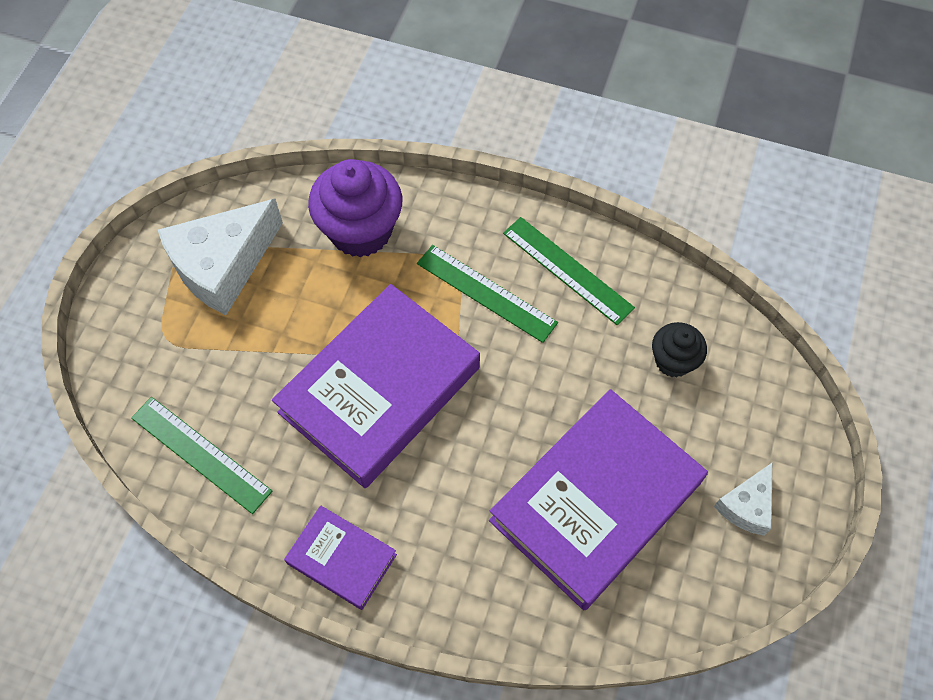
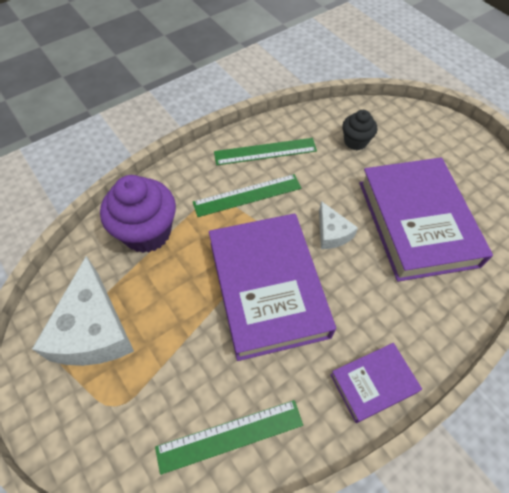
camera: 55 degrees left, 5 degrees down
white cheese [714,463,772,536] -> white cheese moved to [319,201,358,249]

